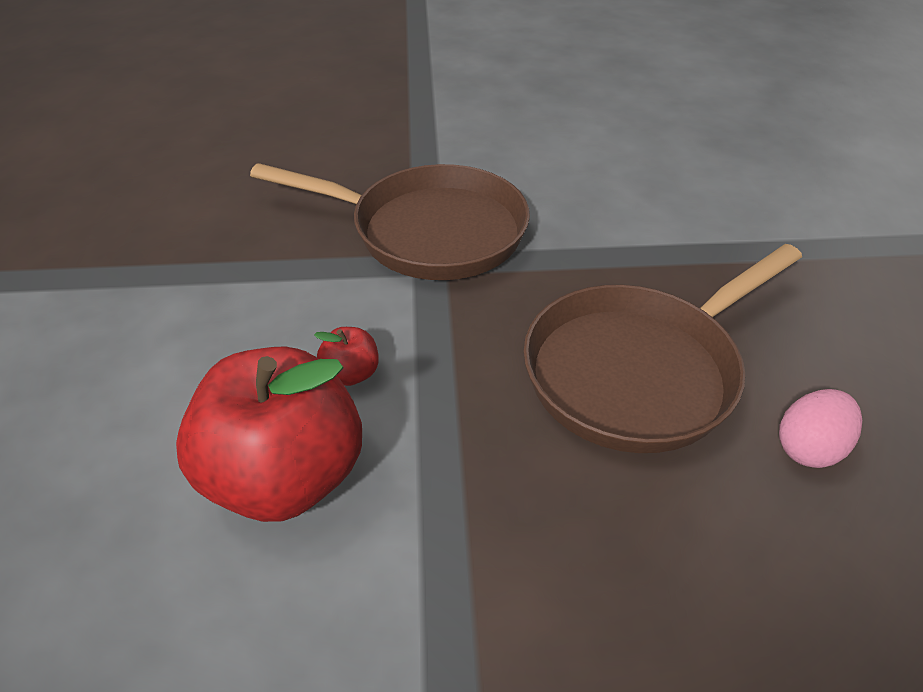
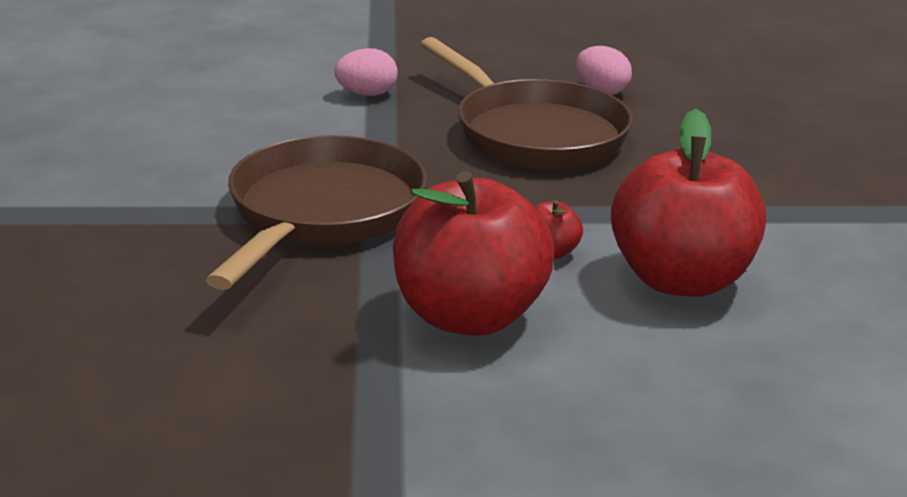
camera: 90 degrees left, 15 degrees down
none -> pink egg [334,48,398,96]
none -> red apple [393,171,554,336]

